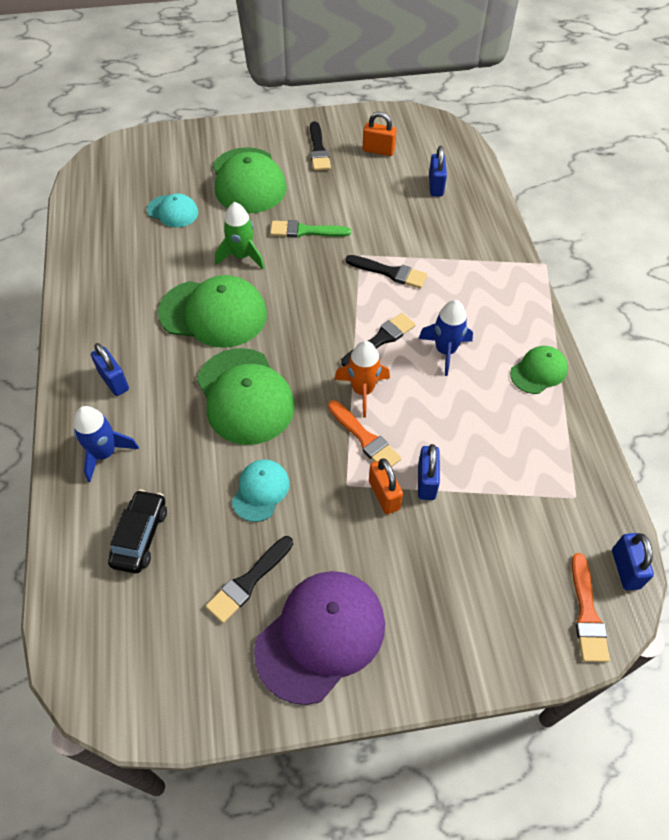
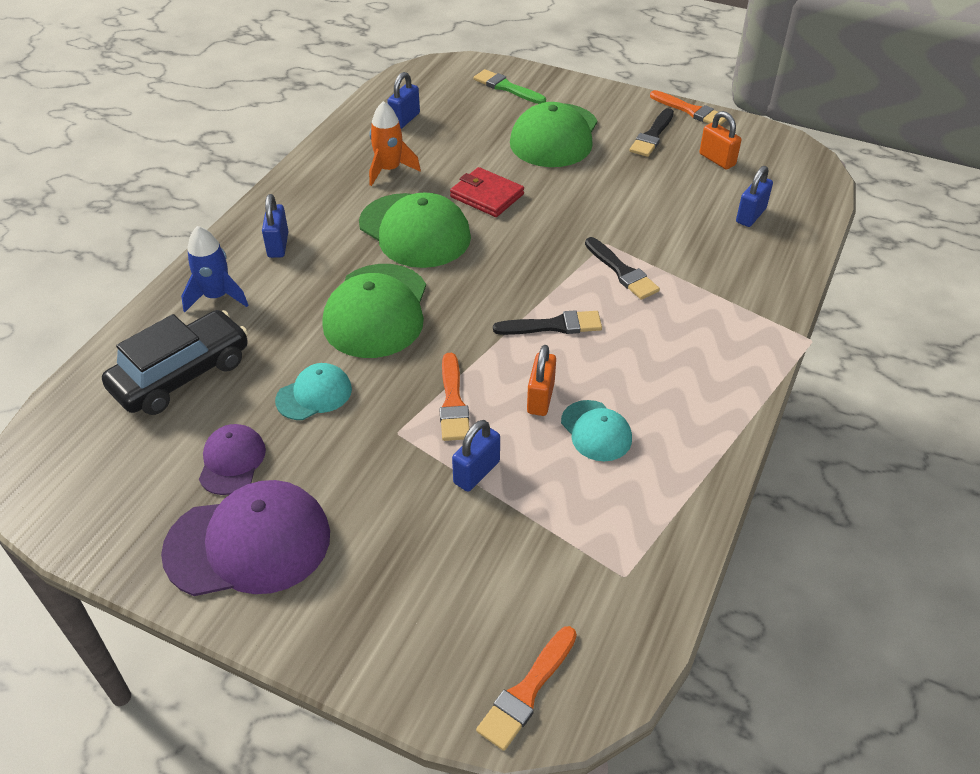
camera: 35 degrees right, 10 degrees down
black car [108,489,167,573] -> black car [102,310,248,415], size x1.54
turquoise cap [147,193,198,227] -> turquoise cap moved to [561,400,632,461]
black brush [206,536,293,623] -> purple cap [199,424,266,495]
green rocket [215,202,264,269] -> red wallet [450,167,524,217]
green brush [270,220,351,238] -> green brush moved to [474,69,546,104]
orange rocket [334,341,390,418] -> orange rocket moved to [369,101,421,186]
orange padlock [369,458,403,514] -> orange padlock moved to [527,345,556,416]
blue rocket [418,300,473,376] -> none
green cap [510,346,568,394] -> none
blue padlock [612,533,654,591] -> blue padlock moved to [387,72,420,129]
none -> orange brush [650,90,727,125]

